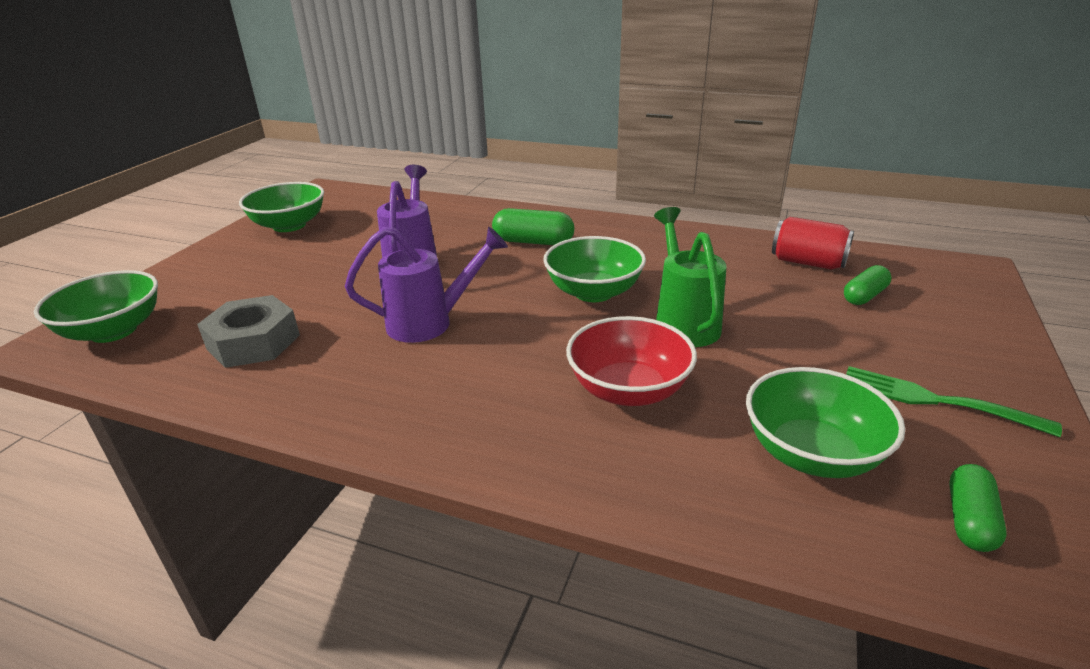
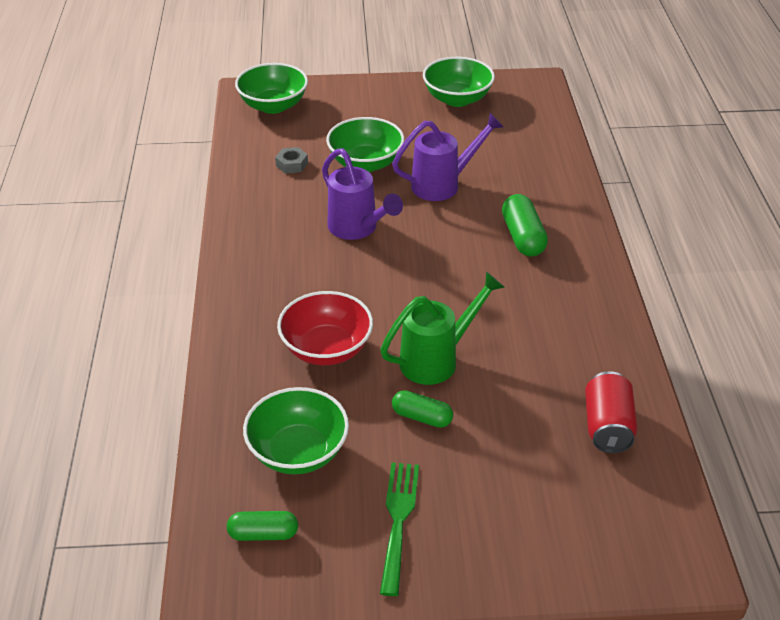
camera: 65 degrees right, 10 degrees up
grey nut [197,295,300,368] -> grey nut [275,147,308,174], size x0.52
green bowl [543,236,646,302] -> green bowl moved to [326,117,404,172]
green capsule [844,265,892,305] -> green capsule moved to [392,390,453,428]

